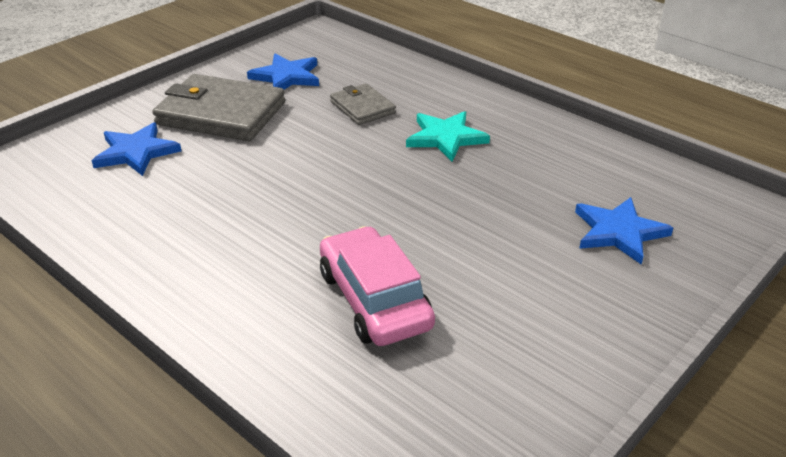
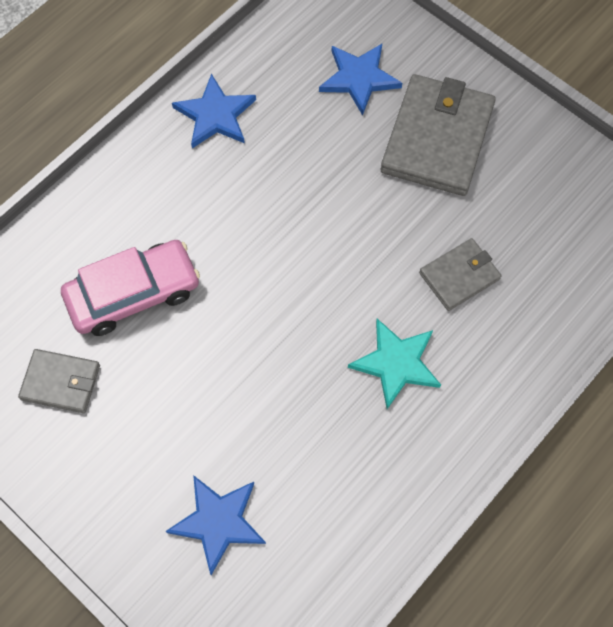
camera: 90 degrees right, 30 degrees up
blue star [247,54,319,90] -> blue star moved to [172,74,256,148]
none -> grey wallet [18,349,100,413]

